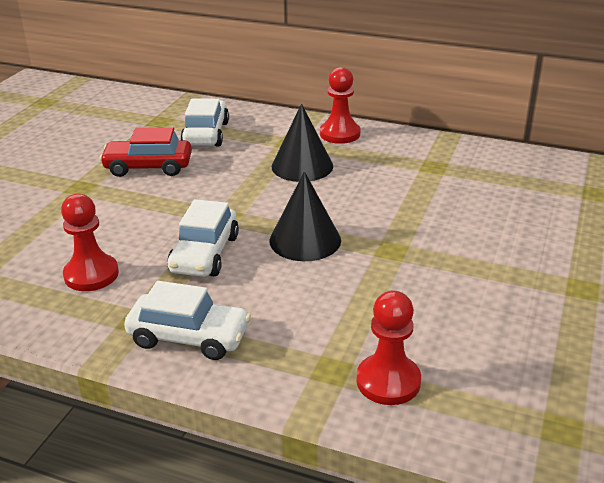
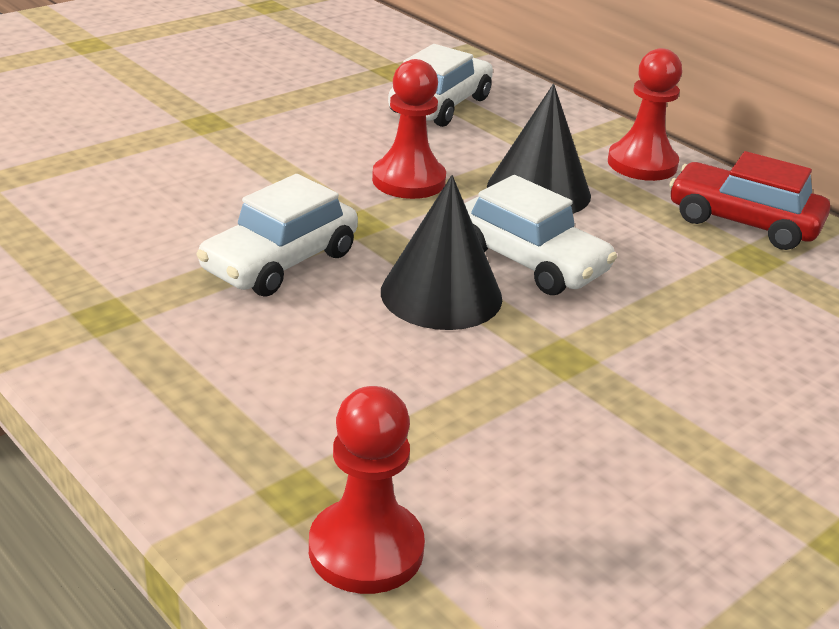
camera: 25 degrees right, 0 degrees up
red pawn [61,194,119,291] -> red pawn moved to [372,59,446,199]
red car [100,127,192,177] -> red car moved to [669,151,830,250]
white car [124,281,251,360] -> white car moved to [464,175,617,295]

